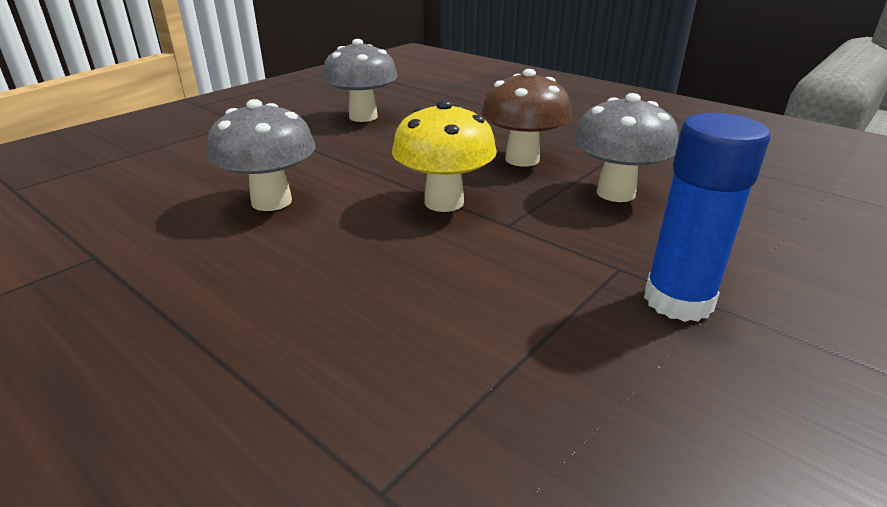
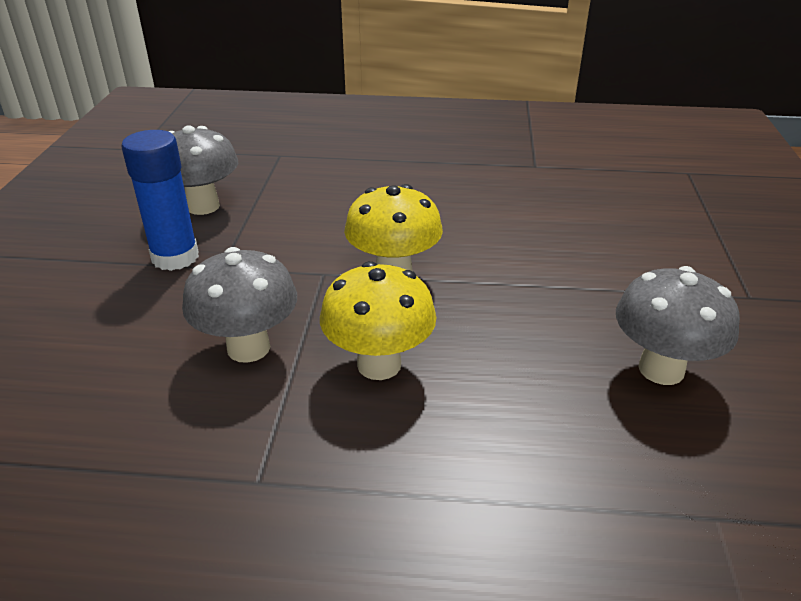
camera: 145 degrees right, 5 degrees up
grey mushroom [207,99,316,211] -> grey mushroom moved to [168,125,238,215]
brown mushroom [482,69,572,167] -> yellow mushroom [320,261,437,380]

